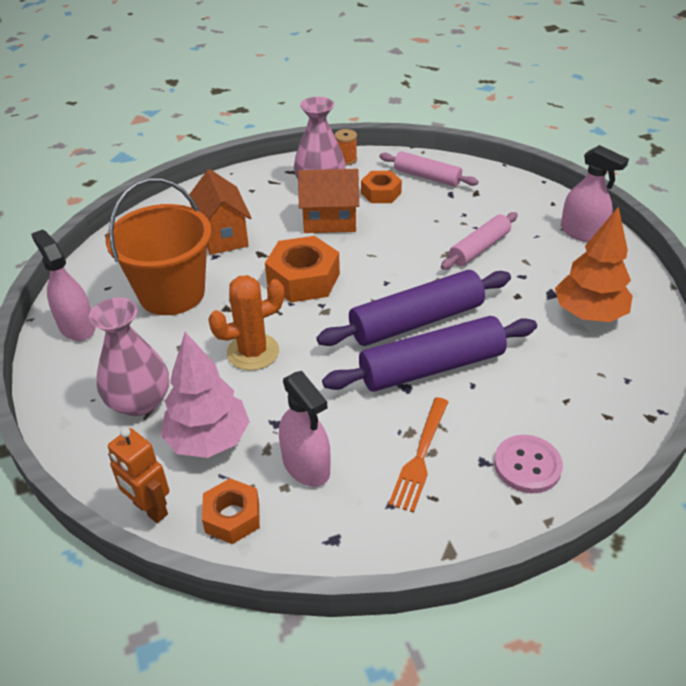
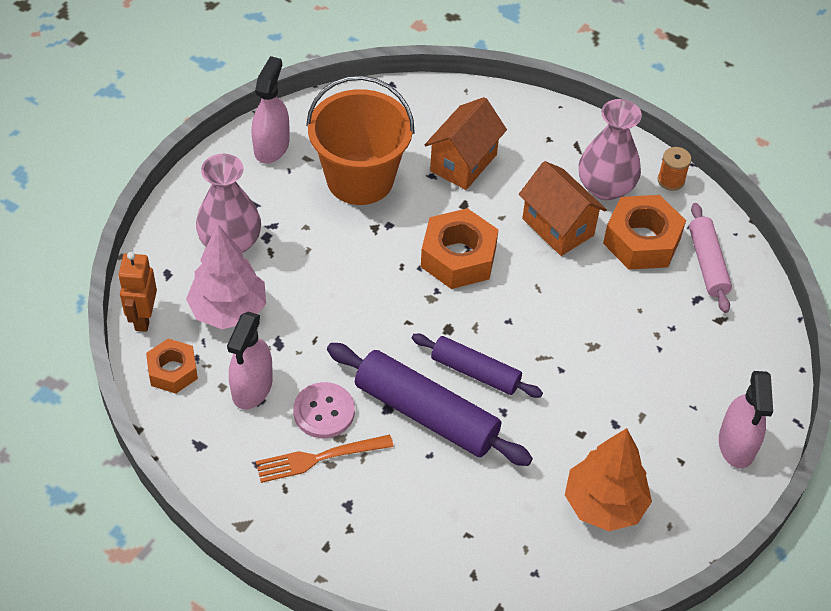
camera: 50 degrees right, 10 degrees up
orange cactus [208,275,284,371] -> none
purple rolling pin [316,270,511,346] -> purple rolling pin [412,334,543,398], size x0.62
orange nut [361,171,402,203] -> orange nut [603,195,686,270], size x1.60
pink rolling pin [441,212,518,270] -> none
pink button [494,435,563,493] -> pink button moved to [293,382,355,438]

